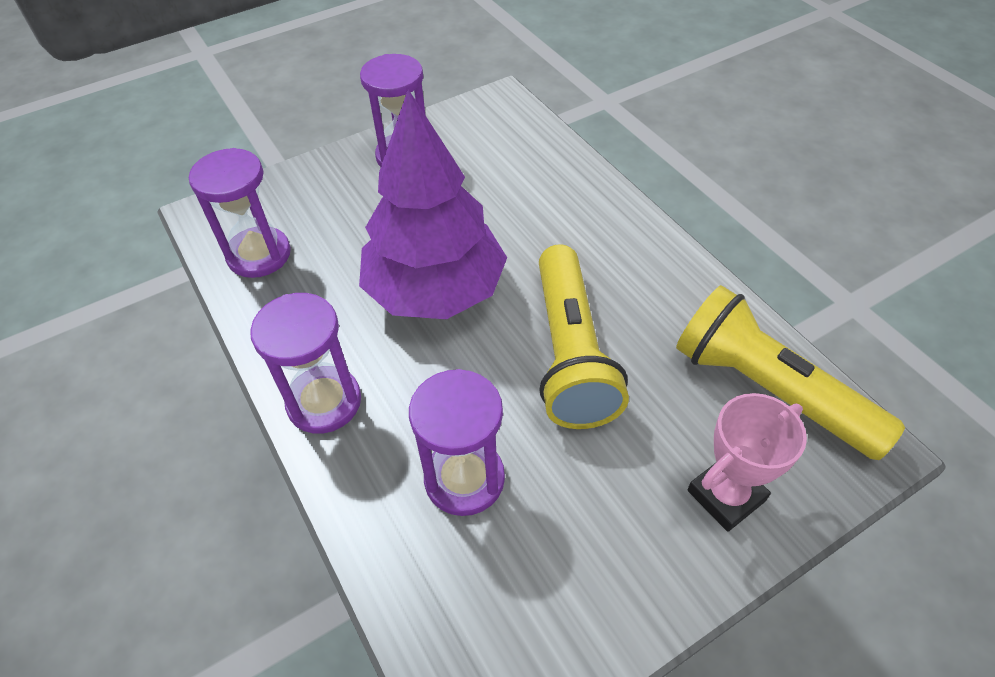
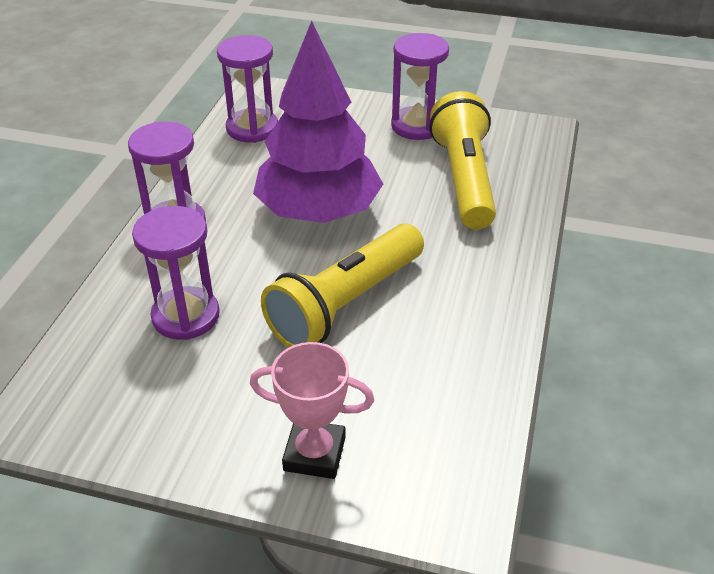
camera: 45 degrees right, 10 degrees down
yellow flashlight [676,285,905,460] -> yellow flashlight moved to [429,91,496,229]

